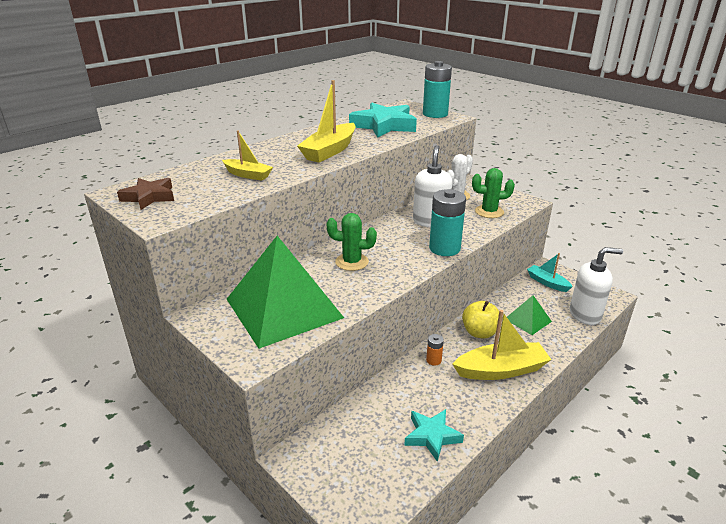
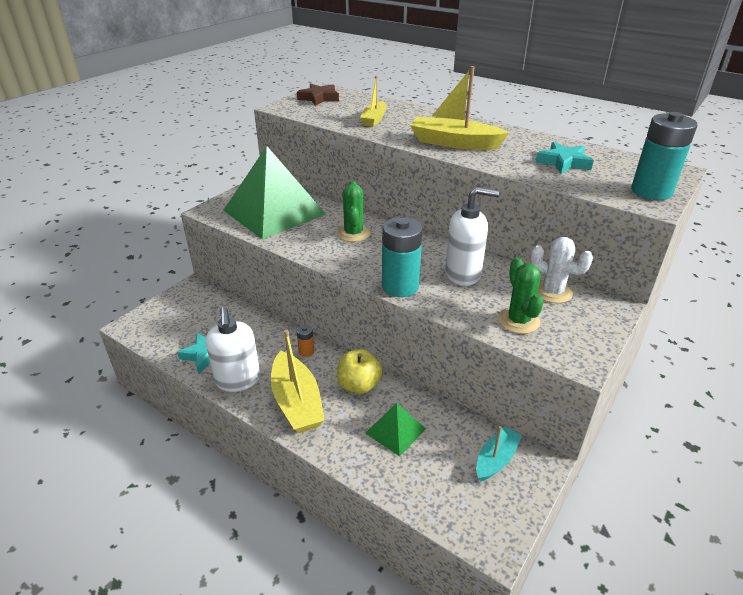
camera: 80 degrees right, 5 degrees up
turquoise star [349,102,417,138] -> turquoise star [536,142,594,174], size x0.60
white soap dispenser [570,247,623,325] -> white soap dispenser moved to [206,307,260,392]

